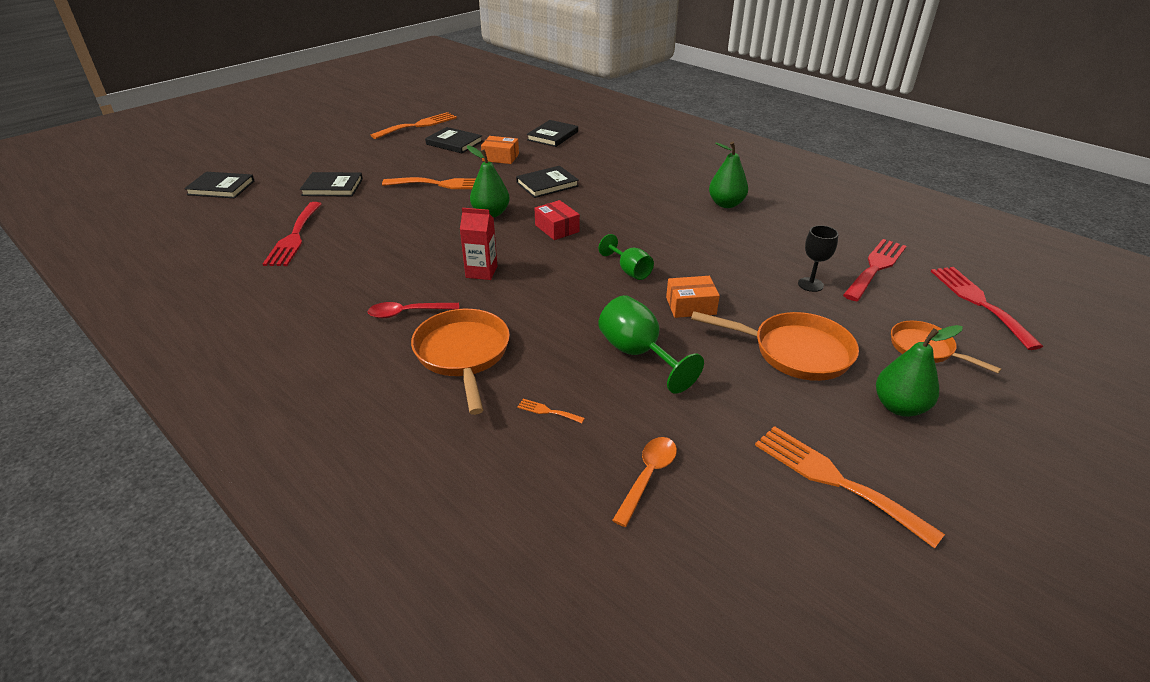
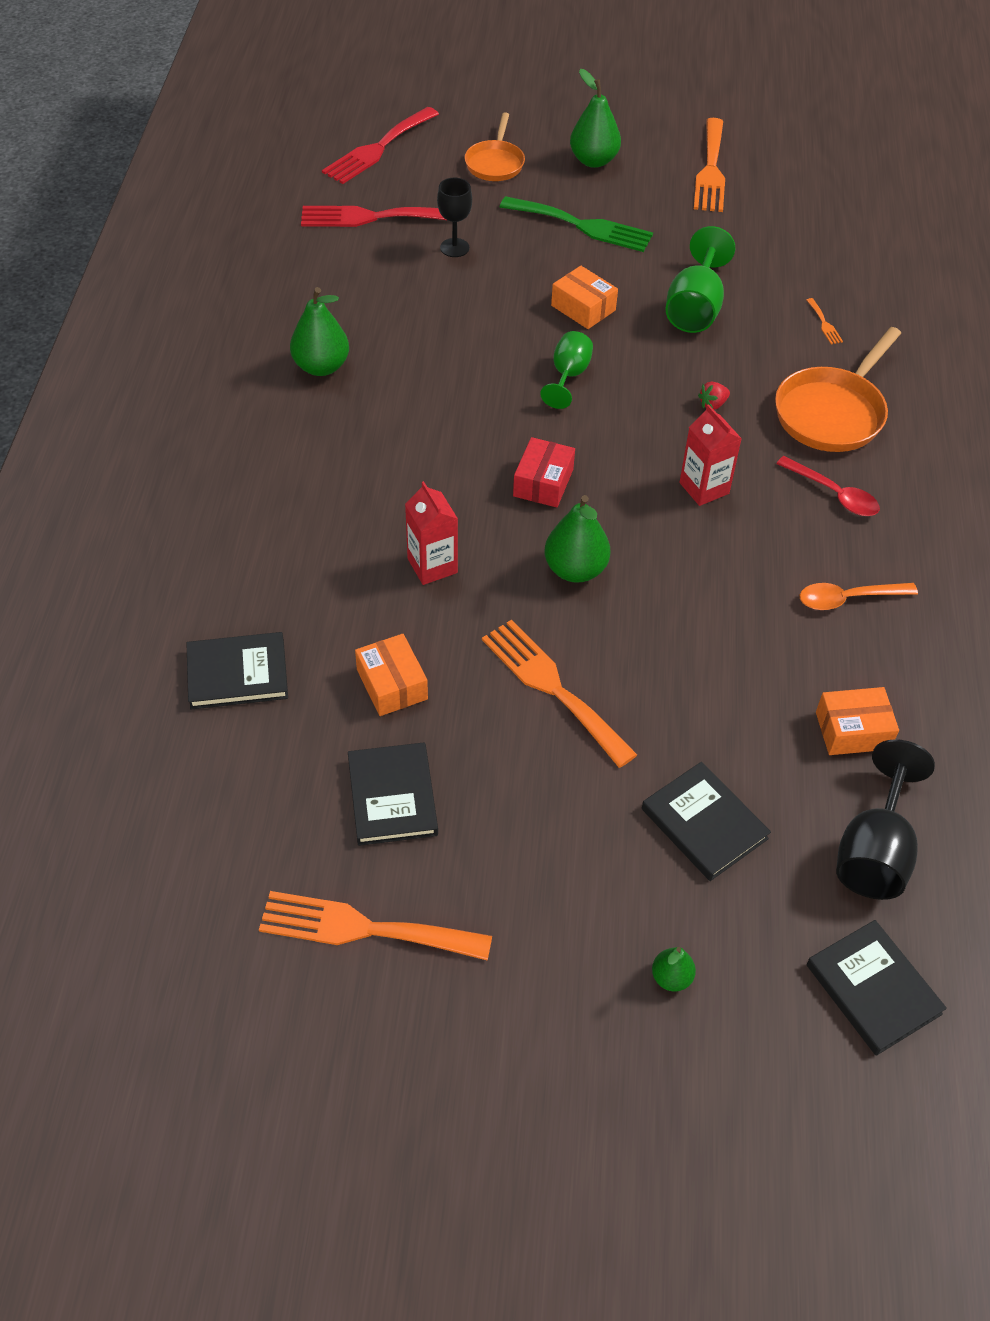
camera: 130 degrees left, 15 degrees up
red fork [263,202,322,266] -> orange box [816,687,899,755]
black book [516,166,579,198] -> red carton [405,481,458,585]
orange spoon [612,437,677,527] -> orange spoon moved to [800,583,918,610]
orange pan [691,311,859,381] -> green fork [500,196,653,252]
none -> green pear [652,947,696,992]
none -> red strawberry [698,382,730,410]
none -> black goblet [836,739,935,900]

